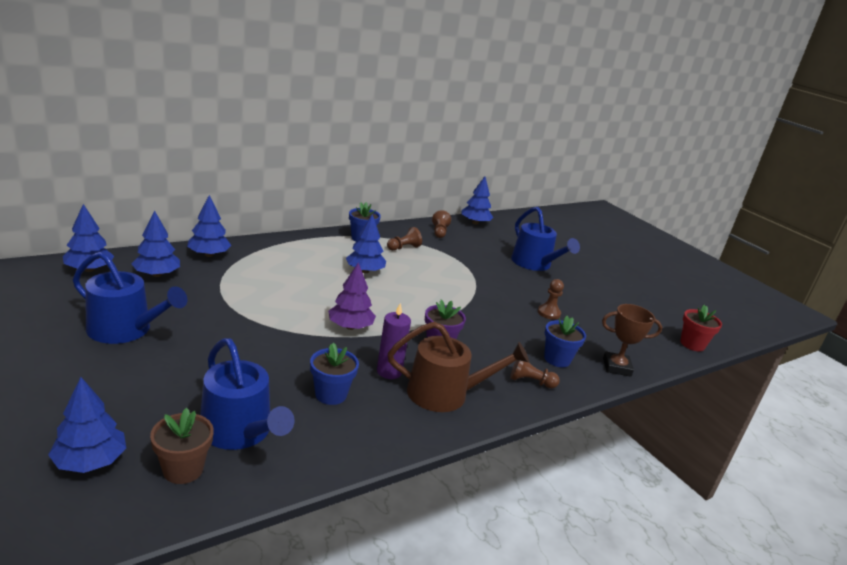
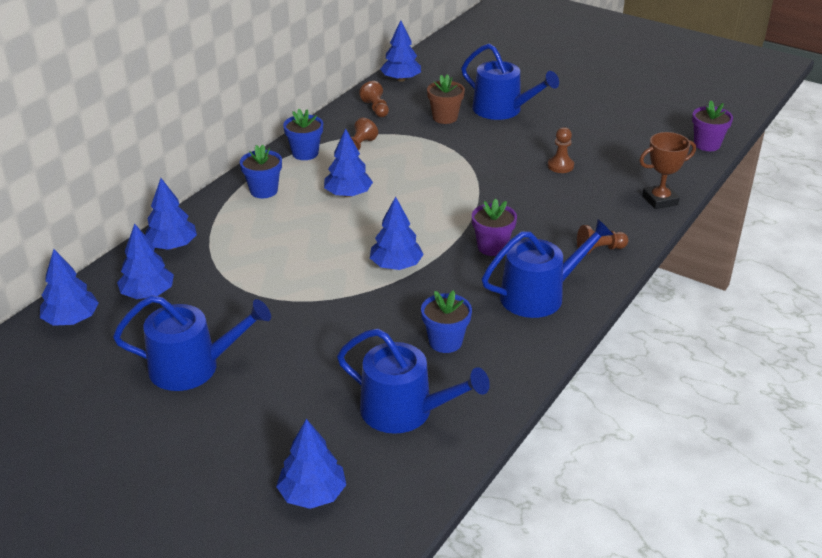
camera: 20 degrees left, 10 degrees up
brown flower pot [150,408,214,484] -> brown flower pot moved to [427,74,465,124]
purple tree [328,262,376,330] -> blue tree [370,196,424,270]
purple candle [377,303,411,379] -> none
brown watering can [388,322,529,412] -> blue watering can [482,218,614,318]
blue flower pot [544,316,586,367] -> blue flower pot moved to [240,144,282,198]
red flower pot [680,305,722,351] -> purple flower pot [692,101,733,151]

